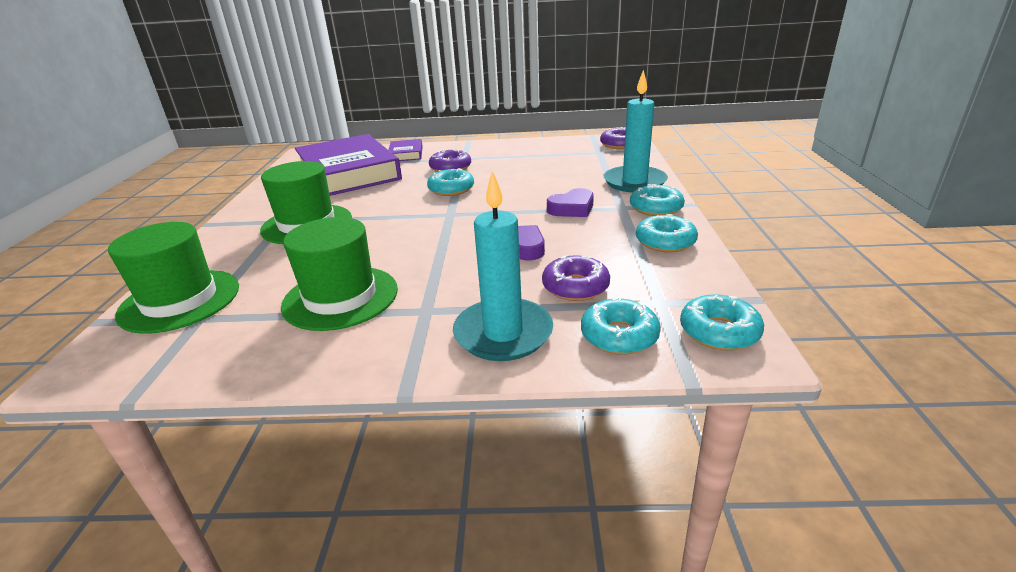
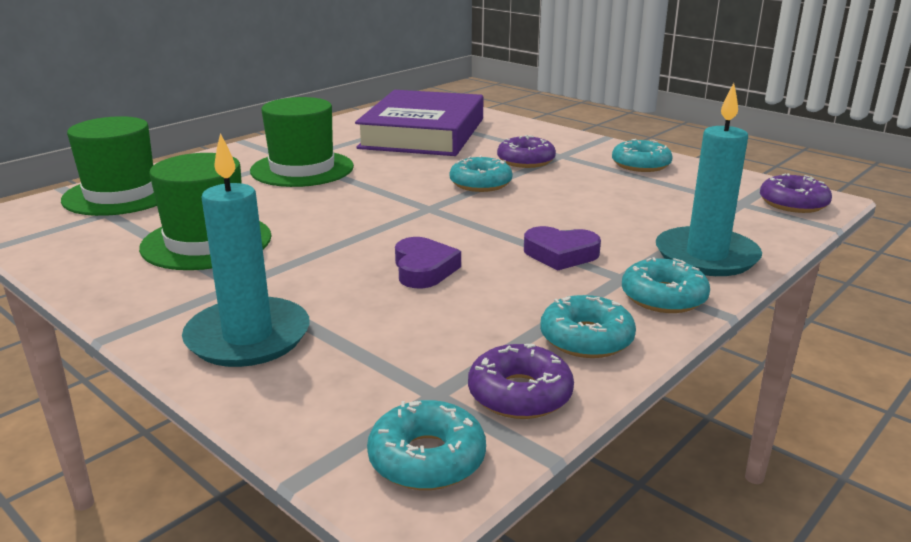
camera: 40 degrees right, 5 degrees down
purple book [389,139,423,161] -> none
purple donut [542,255,610,301] -> purple donut moved to [468,344,574,419]
turquoise donut [581,298,661,355] -> turquoise donut moved to [612,139,673,172]

